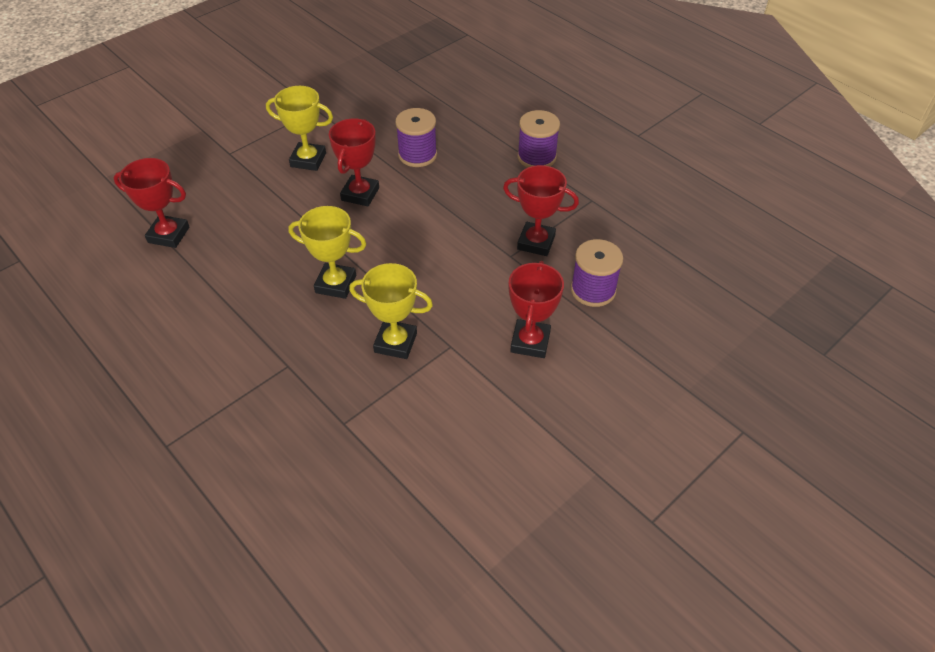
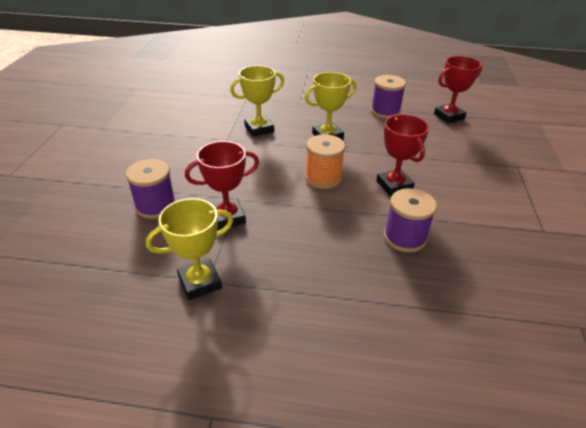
camera: 140 degrees right, 10 degrees down
yellow trophy [266,86,333,171] -> yellow trophy moved to [146,198,233,300]
red trophy [509,261,564,358] -> none
purple spool [517,110,560,168] -> purple spool moved to [371,75,406,119]
none -> orange spool [305,134,345,189]

